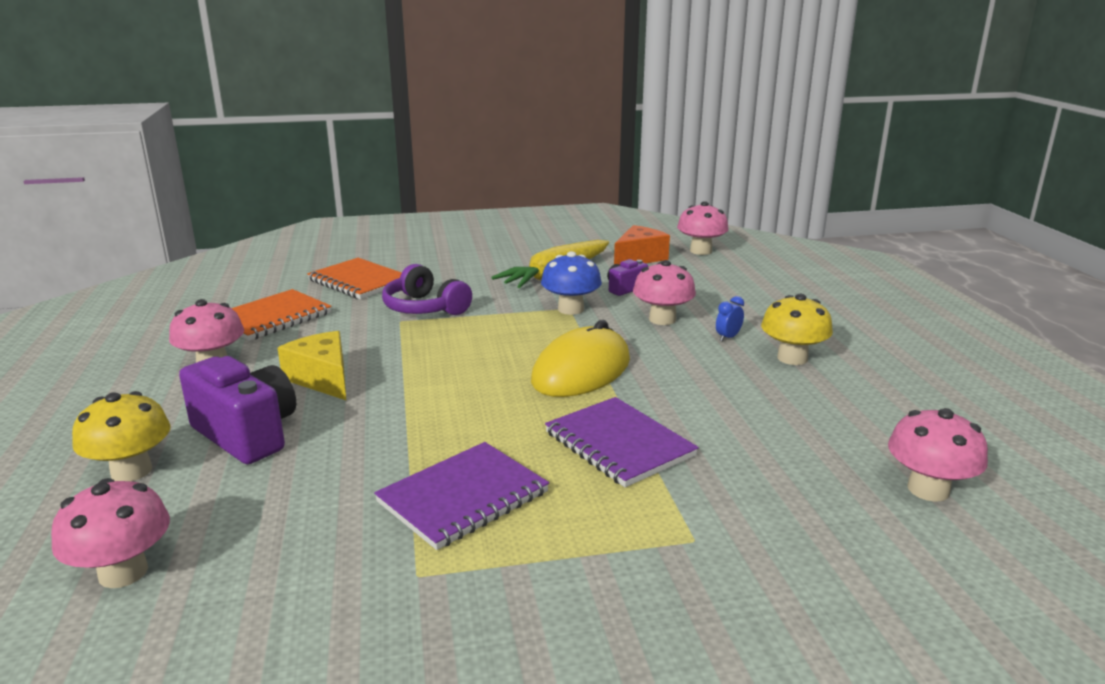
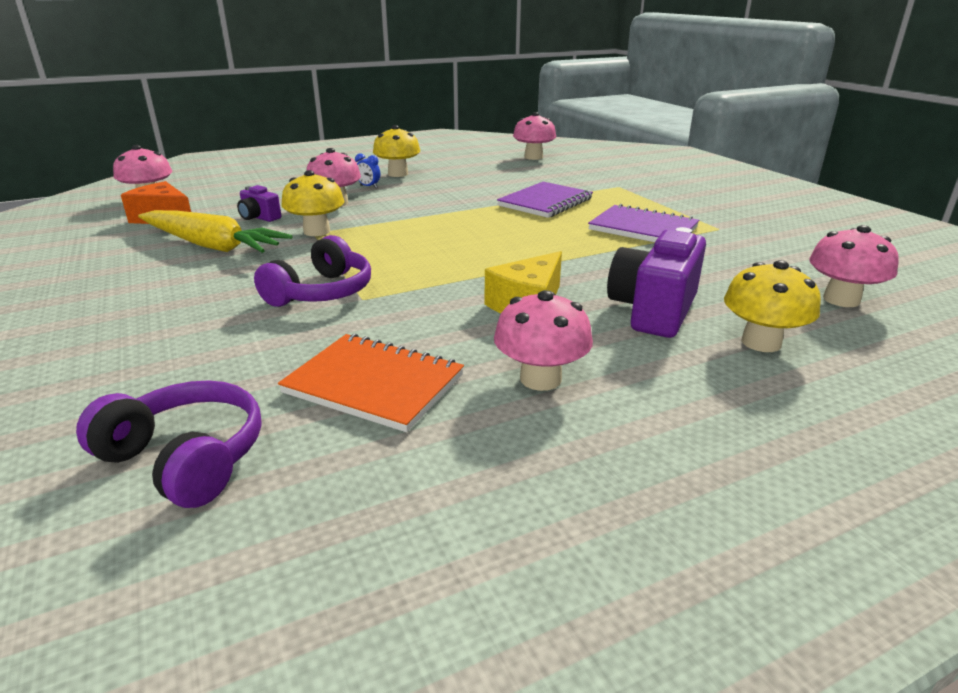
camera: 105 degrees left, 5 degrees up
orange notebook [307,258,402,299] -> none
yellow mouse [531,320,630,397] -> none
blue mushroom [541,251,602,315] -> yellow mushroom [281,170,344,236]
none -> purple headphones [76,380,261,508]

